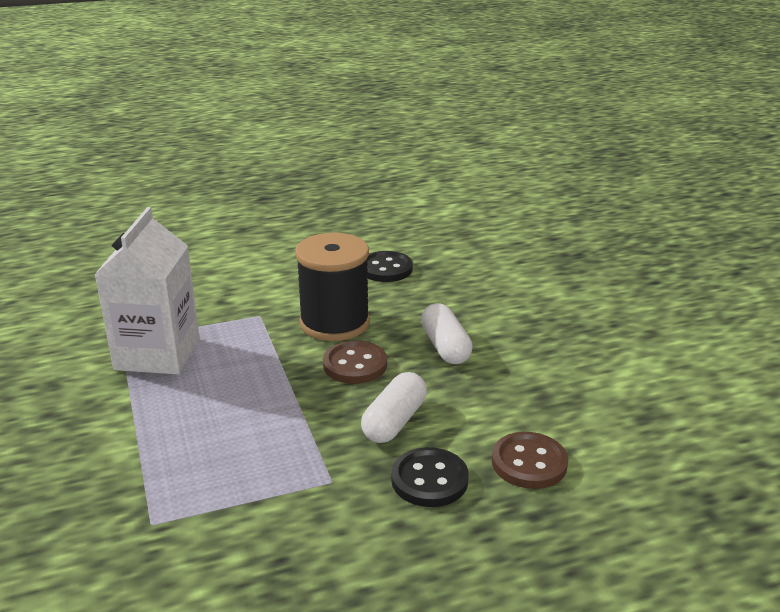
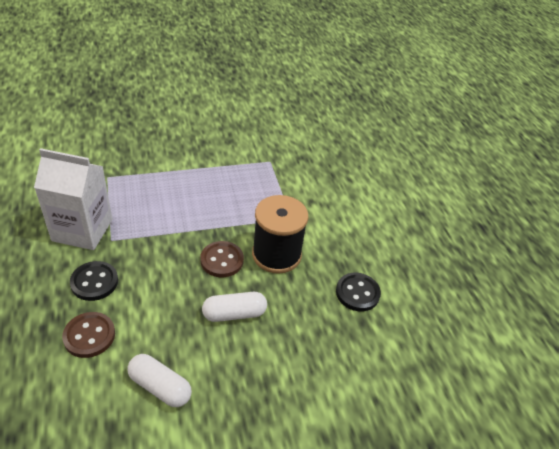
camera: 90 degrees right, 15 degrees up
white carton [94,207,200,375] -> white carton moved to [34,148,113,250]
white capsule [361,372,427,443] -> white capsule moved to [128,354,192,407]

